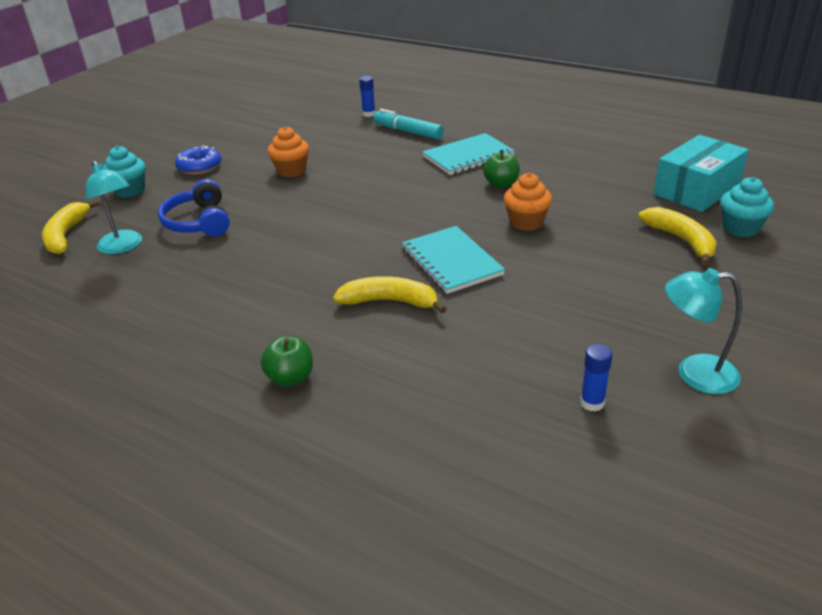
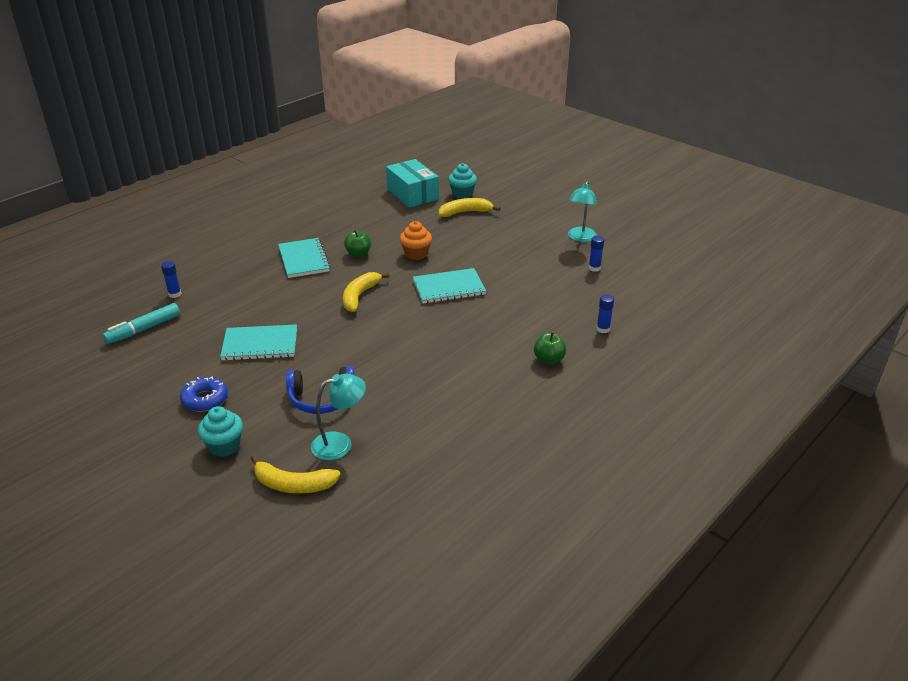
camera: 80 degrees left, 0 degrees up
orange cupcake [268,126,309,177] -> turquoise notebook [220,324,297,361]
yellow banana [333,276,446,313] -> yellow banana moved to [343,272,389,312]
turquoise marker [373,109,444,140] -> turquoise marker moved to [103,303,180,344]
none -> blue glue stick [596,294,614,333]

